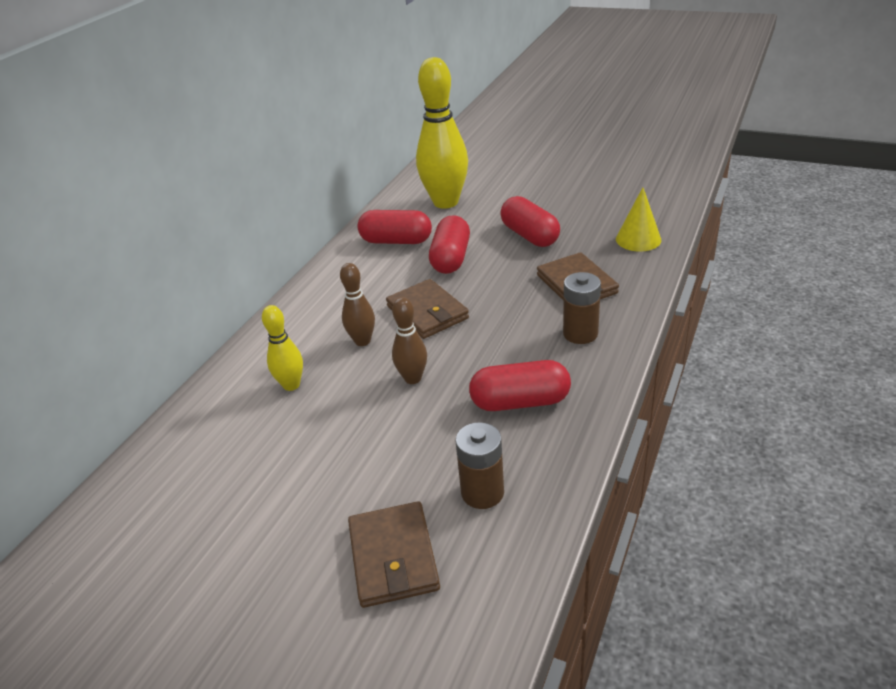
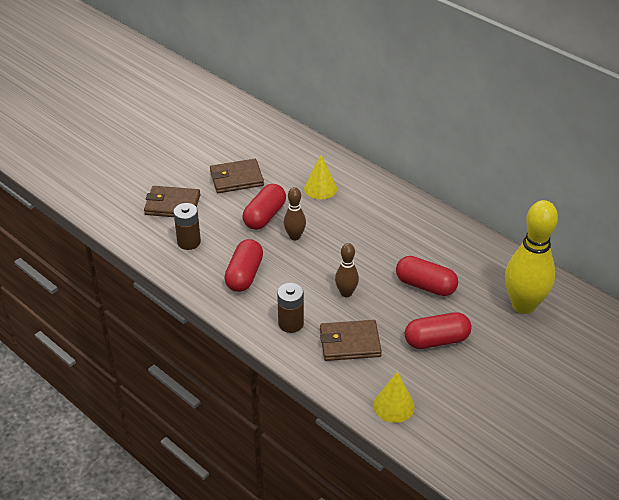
camera: 105 degrees right, 5 degrees up
yellow bowling pin [262,305,303,391] -> yellow cone [304,155,337,199]
brown bowling pin [340,263,375,346] -> brown bowling pin moved to [335,243,359,297]
red capsule [357,210,432,244] -> red capsule moved to [242,184,286,230]
brown wallet [386,279,469,339] -> brown wallet moved to [210,159,264,193]

